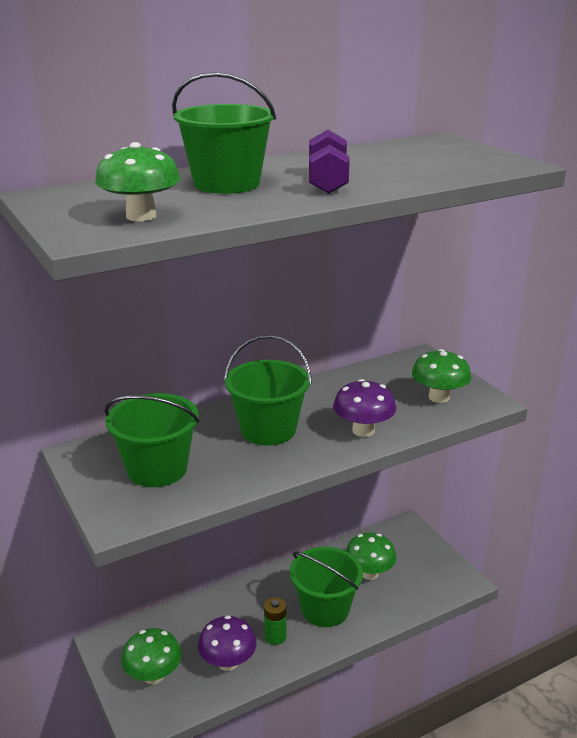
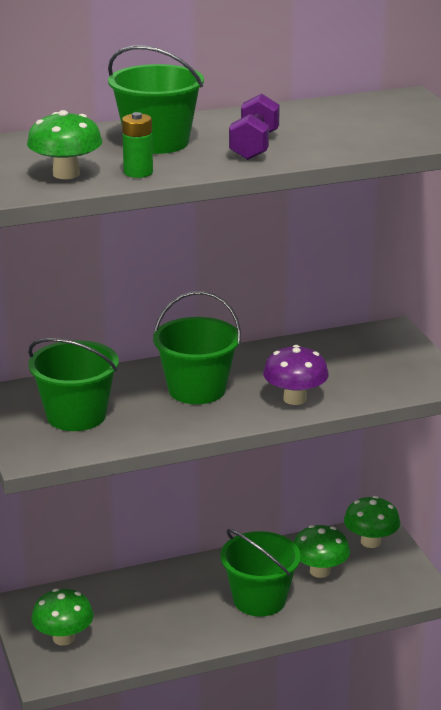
camera: 10 degrees right, 0 degrees up
purple mushroom [198,615,257,671] -> none
green battery [264,597,287,645] -> green battery moved to [122,112,153,178]
green mushroom [412,349,471,403] -> green mushroom moved to [344,496,400,548]

